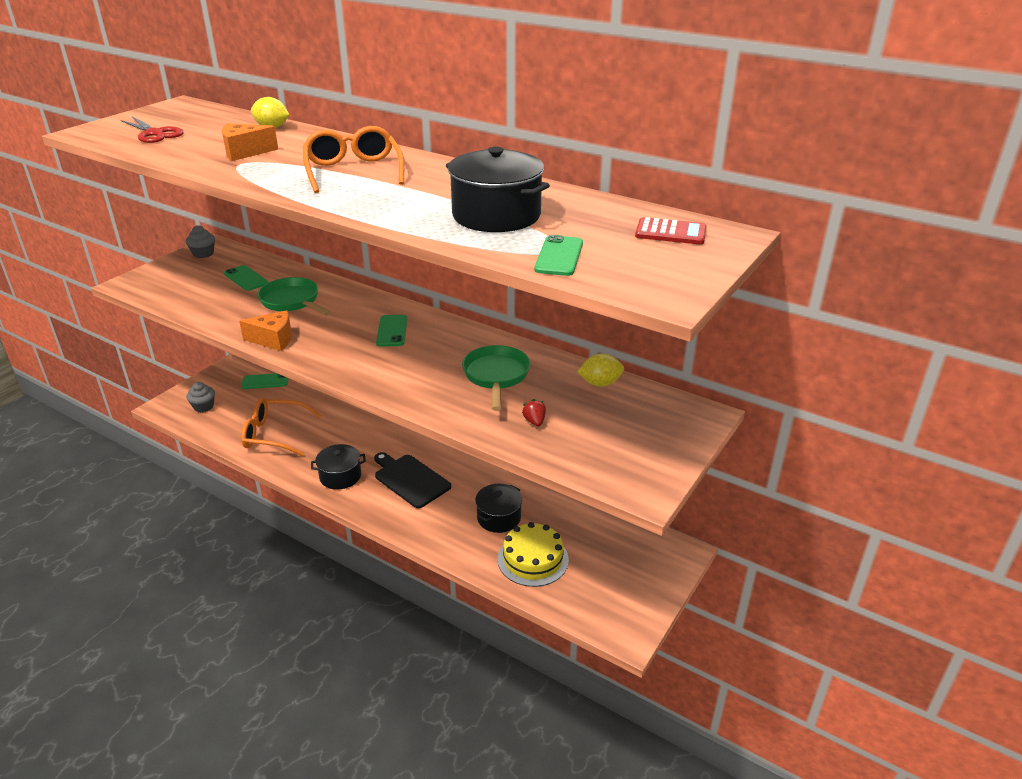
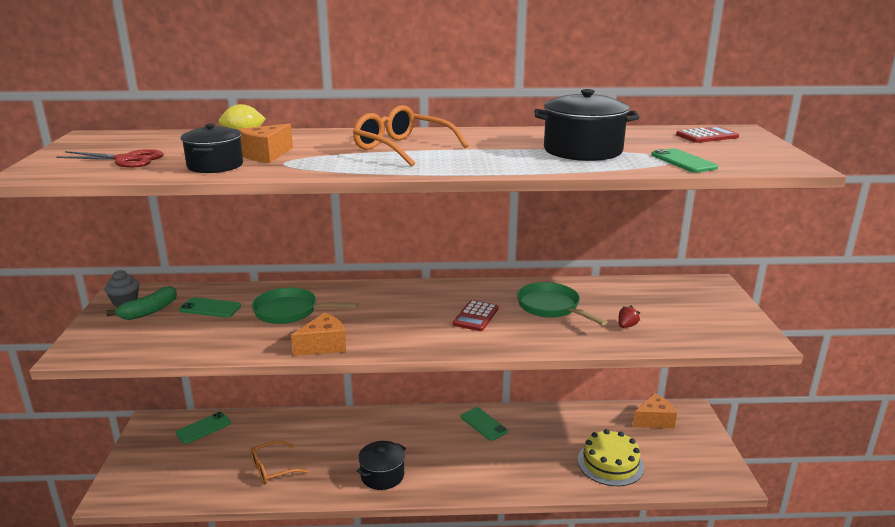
camera: 35 degrees left, 10 degrees down
grey cupcake [187,382,215,413] -> none
orange glasses [241,398,322,456] -> orange glasses [250,440,309,484], size x0.66
black cutting board [374,452,451,508] -> none
green phone [376,315,407,347] -> green phone moved to [461,407,508,441]
black pot [475,484,522,533] -> black pot moved to [181,124,243,173]
red strawberry [522,399,546,427] -> red strawberry turned 90 degrees clockwise [618,305,640,328]
yellow lemon [577,354,624,387] -> none
none -> green banana [106,286,177,320]
none -> red calculator [453,300,499,331]
none -> orange cheese [633,393,677,429]

